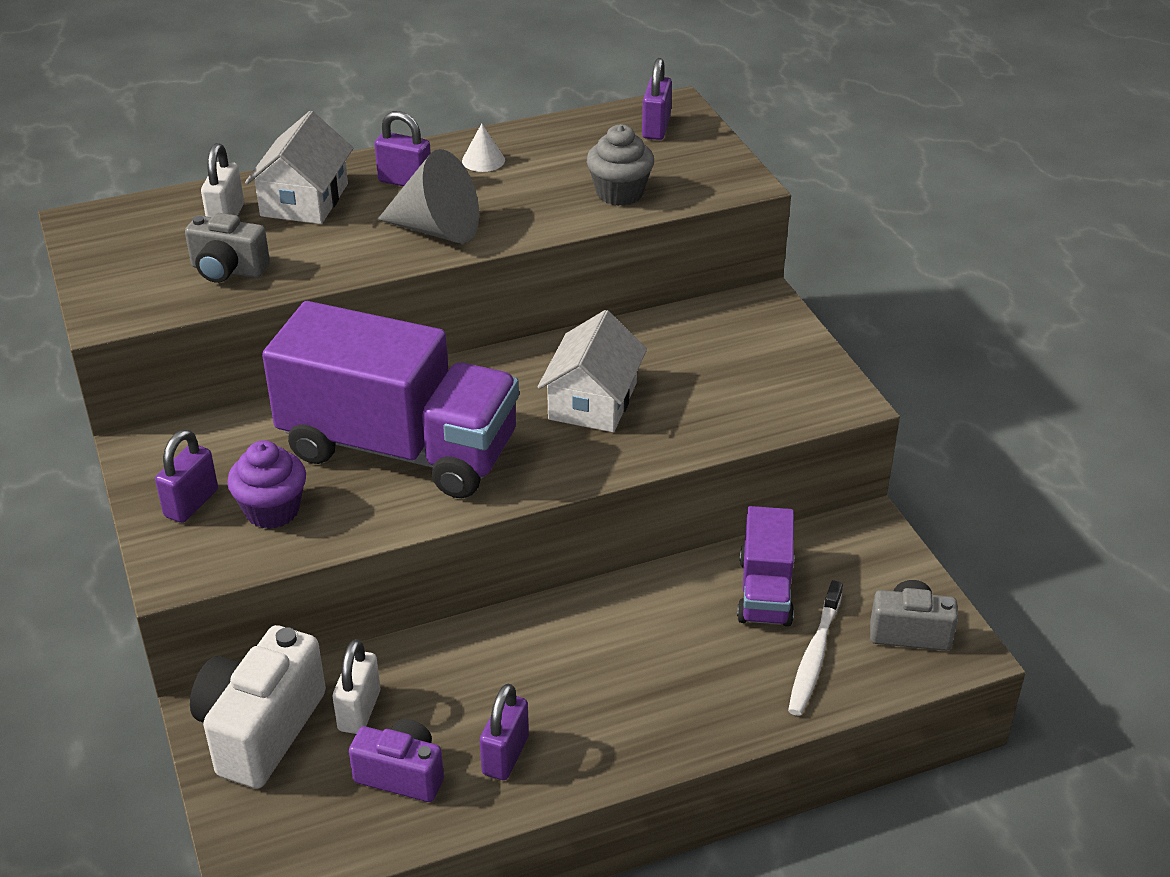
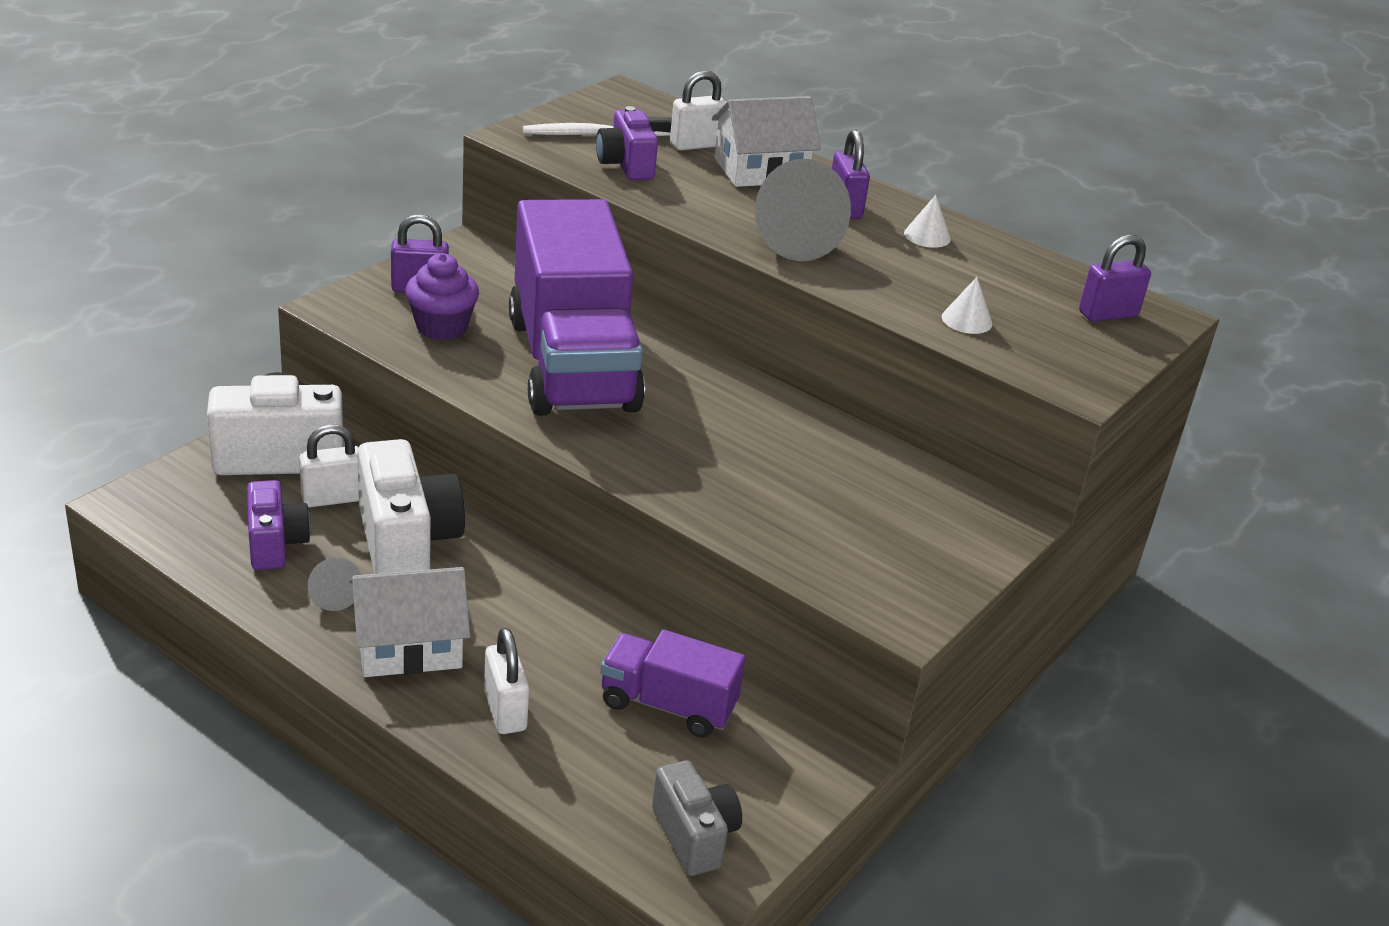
camera: 55 degrees right, 5 degrees down
grey camera [185,213,270,283] -> purple camera [596,106,658,180]
purple padlock [480,684,529,780] -> grey cone [308,558,361,611]
white house [537,310,647,432] -> white house moved to [350,567,470,677]
grey cupcake [587,124,654,206] -> white cone [942,277,993,334]
purple truck [737,506,795,627] -> purple truck turned 45 degrees clockwise [600,629,746,738]
white toothbrush [788,580,843,716] -> white toothbrush moved to [523,117,672,136]
none -> white camera [357,439,465,574]
none -> white padlock [484,627,529,734]

